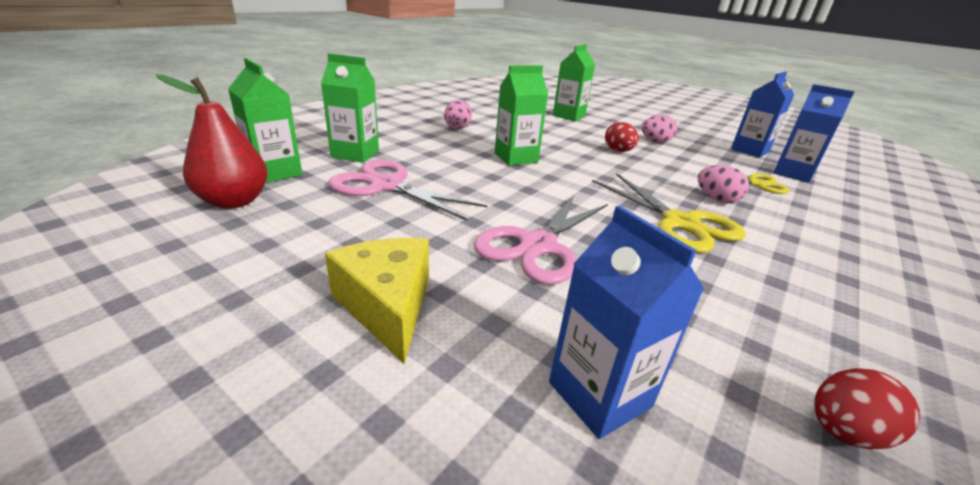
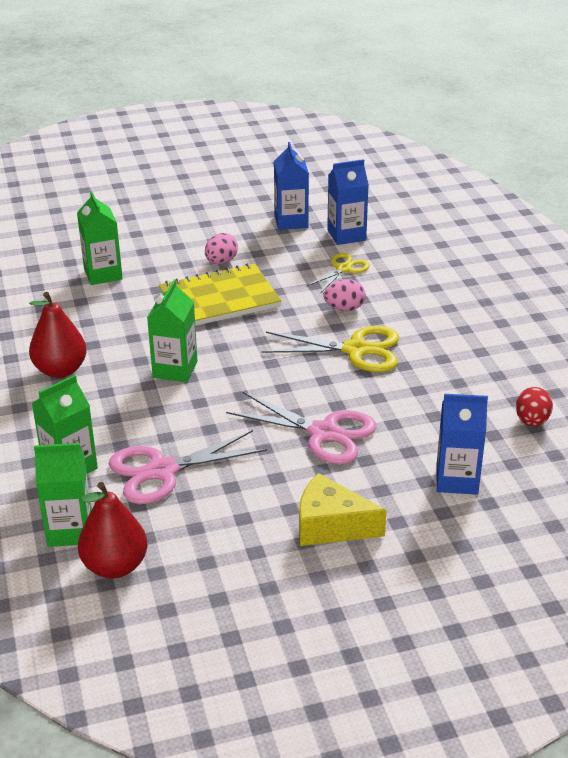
camera: 50 degrees left, 5 degrees up
pink egg [444,100,472,129] -> red pear [29,292,87,378]
pink scissors [474,195,608,285] -> pink scissors turned 45 degrees counterclockwise [226,392,377,464]
red egg [605,122,639,152] -> yellow notebook [159,263,282,326]

